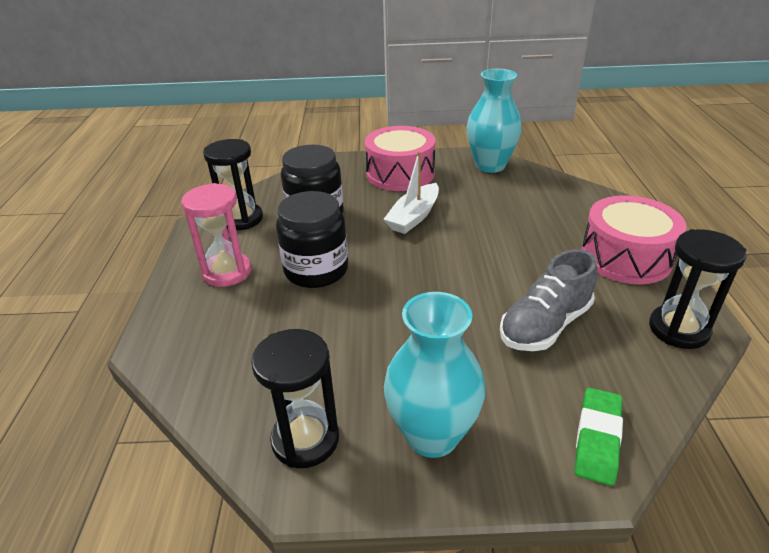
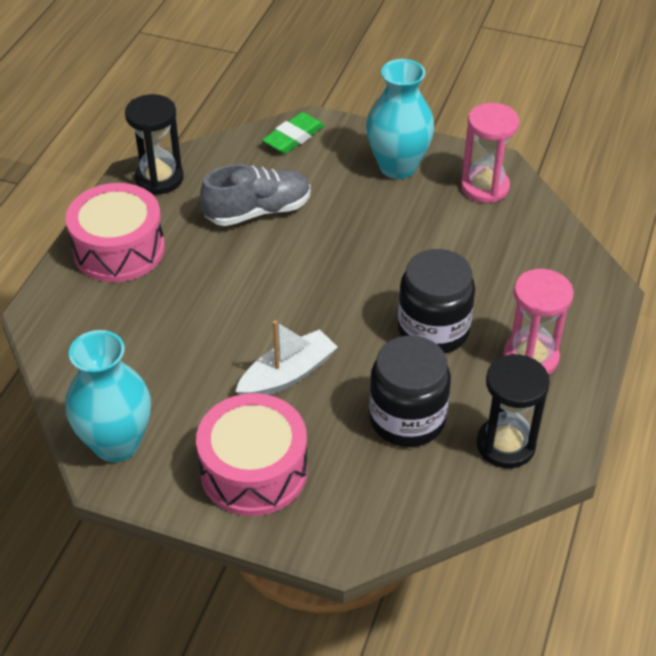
camera: 160 degrees left, 10 degrees up
black hourglass [251,329,339,468] -> pink hourglass [461,103,519,203]

